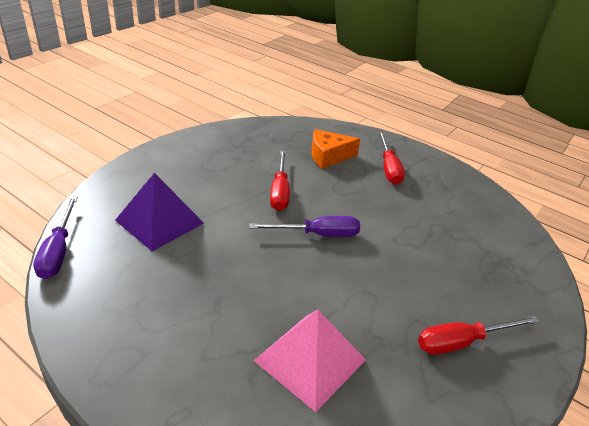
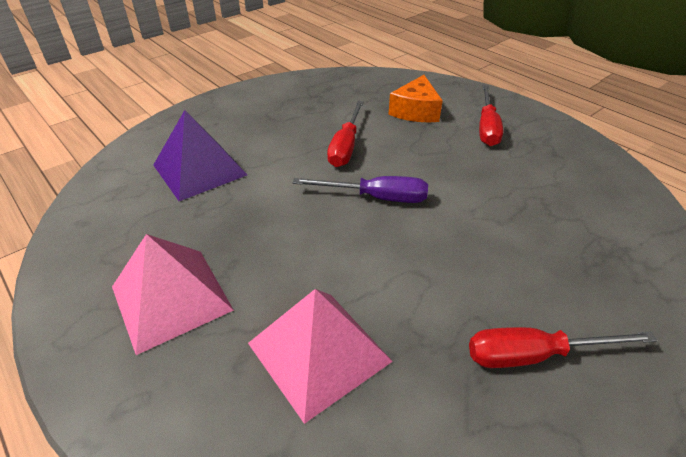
camera: 15 degrees right, 5 degrees up
purple screwdriver [33,197,78,279] -> none
orange cheese [311,129,360,169] -> orange cheese turned 75 degrees counterclockwise [388,75,443,122]
none -> pink pyramid [112,234,234,355]

